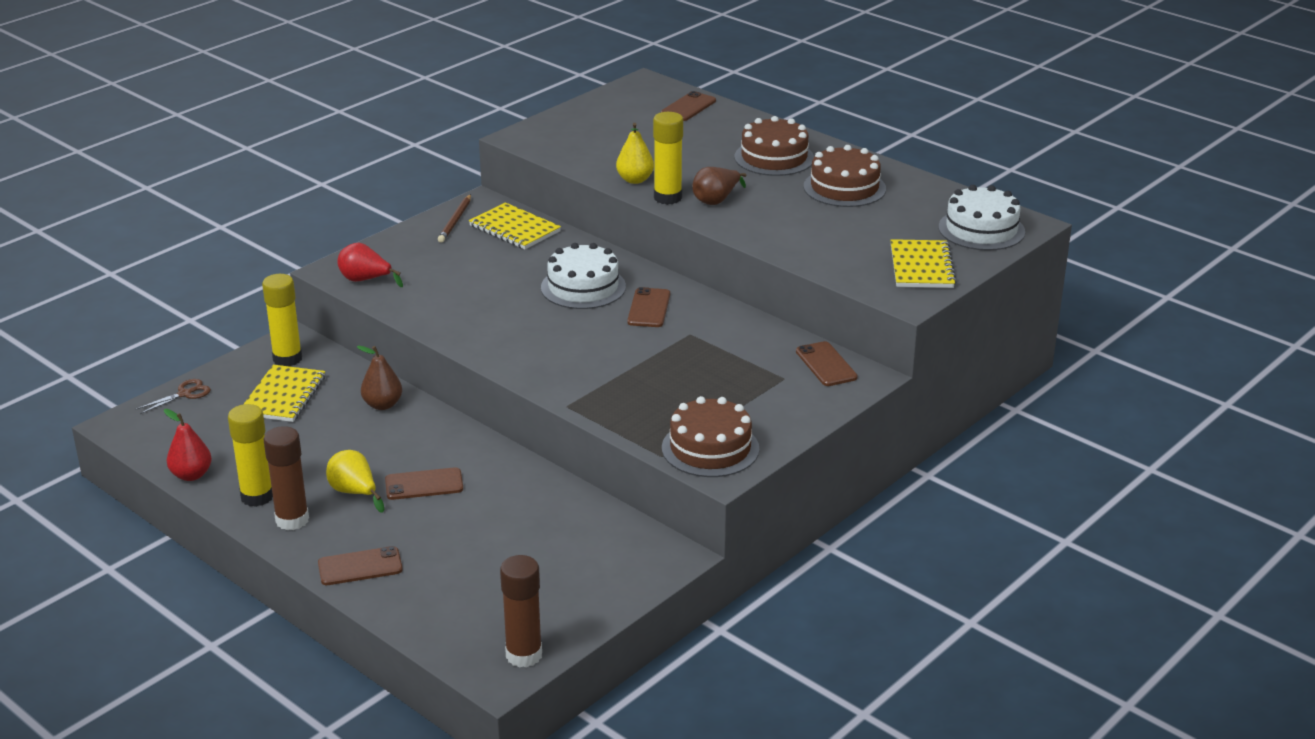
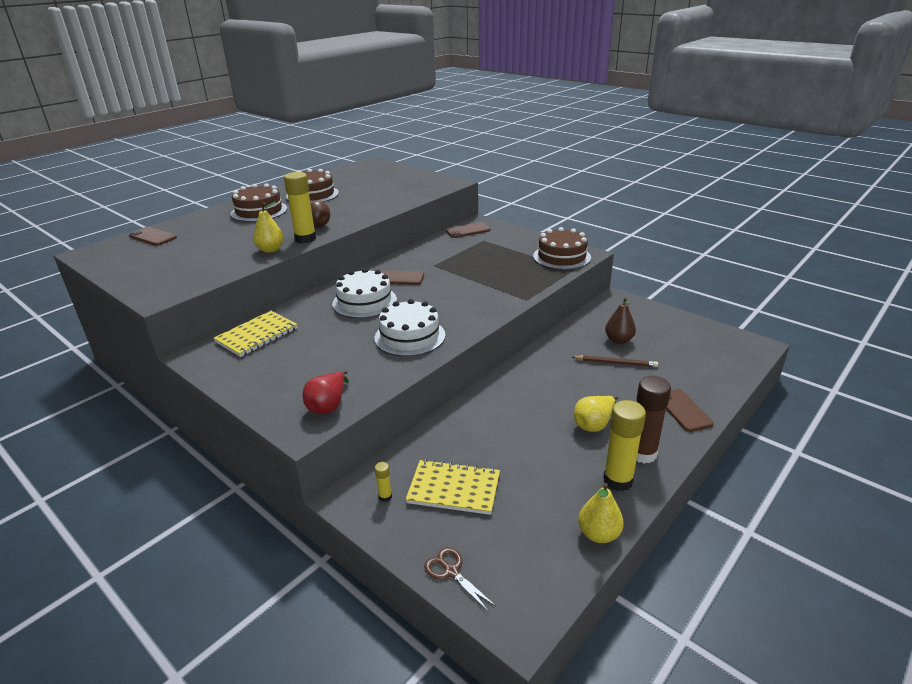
camera: 90 degrees left, 0 degrees up
red pear [164,409,212,481] -> yellow pear [578,483,624,543]
yellow glue stick [262,274,302,367] -> yellow glue stick [375,462,392,502], size x0.45
brown pear [357,346,402,410] -> brown pear moved to [605,297,636,344]
brown phone [385,467,463,500] -> none
brown pencil [438,194,471,243] -> brown pencil moved to [572,355,658,367]
brown glue stick [500,555,542,668] -> none
yellow notebook [891,239,957,288] -> none
white cake [939,185,1025,251] -> white cake moved to [375,299,445,357]

